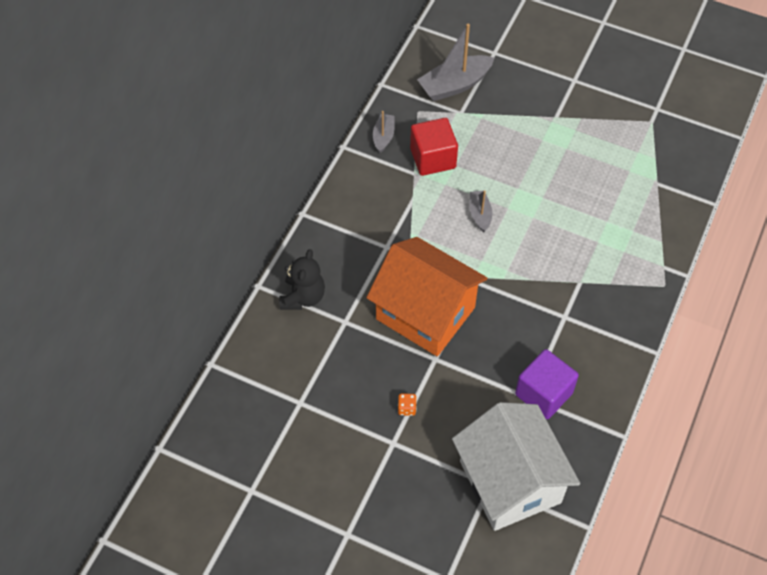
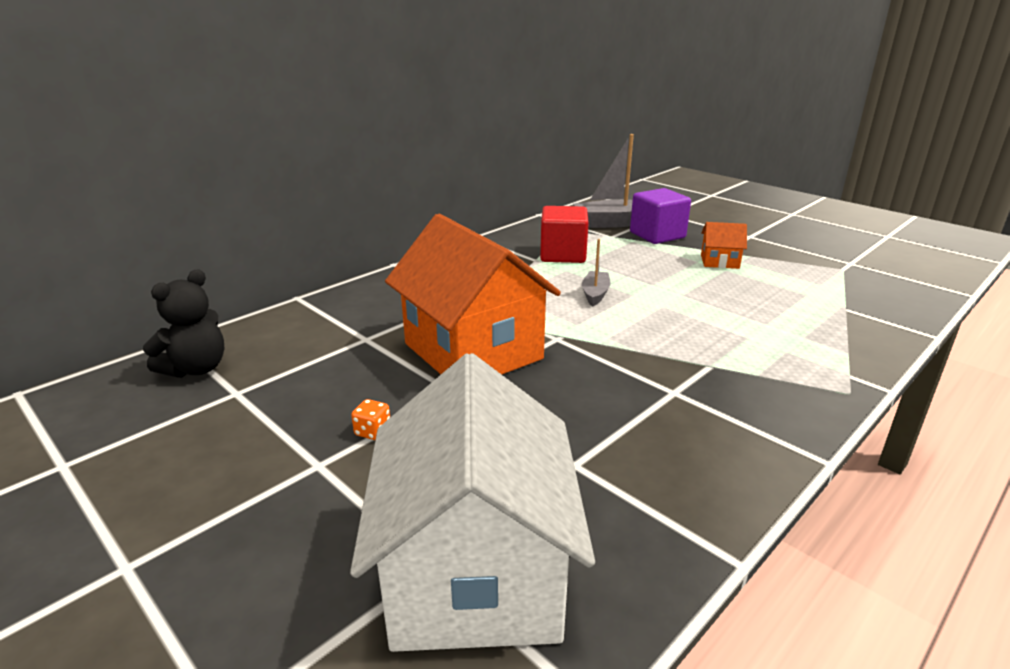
camera: 20 degrees right, 30 degrees down
black teddy bear [279,249,325,310] -> black teddy bear moved to [143,269,225,378]
grey boat [373,111,395,153] -> none
purple cube [515,349,579,419] -> purple cube moved to [630,188,691,244]
none -> orange house [701,222,747,269]

